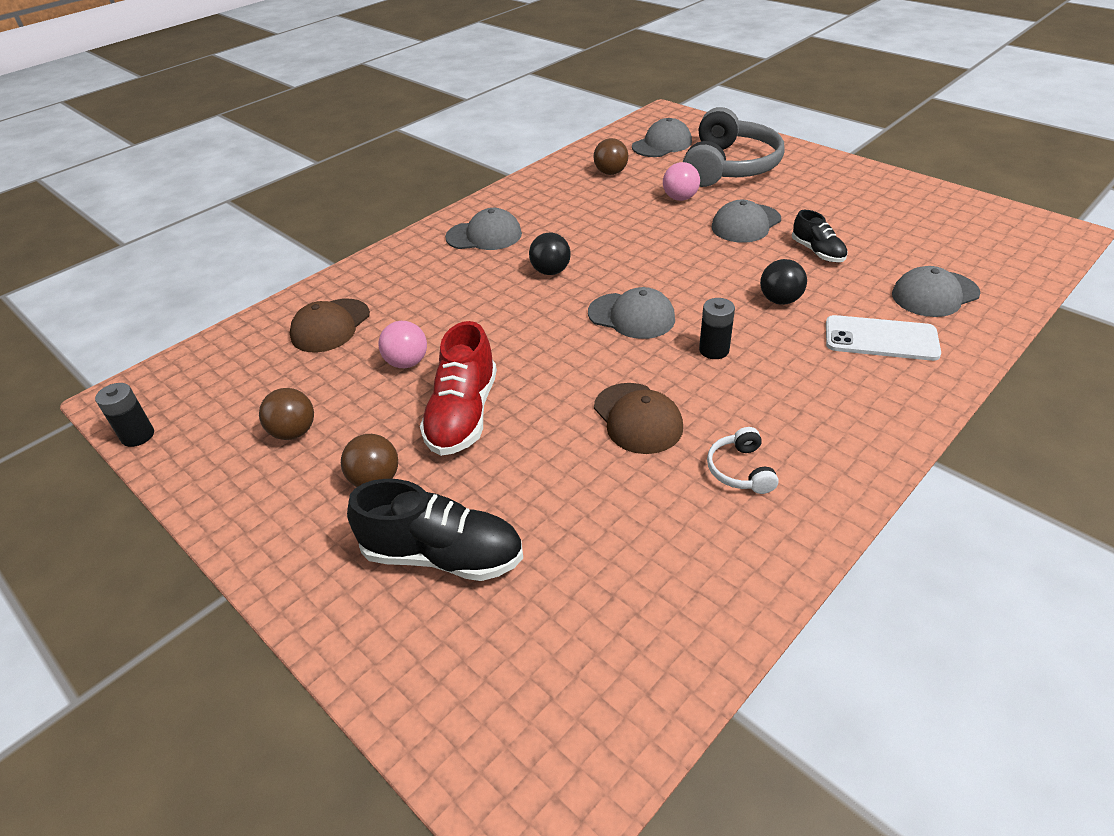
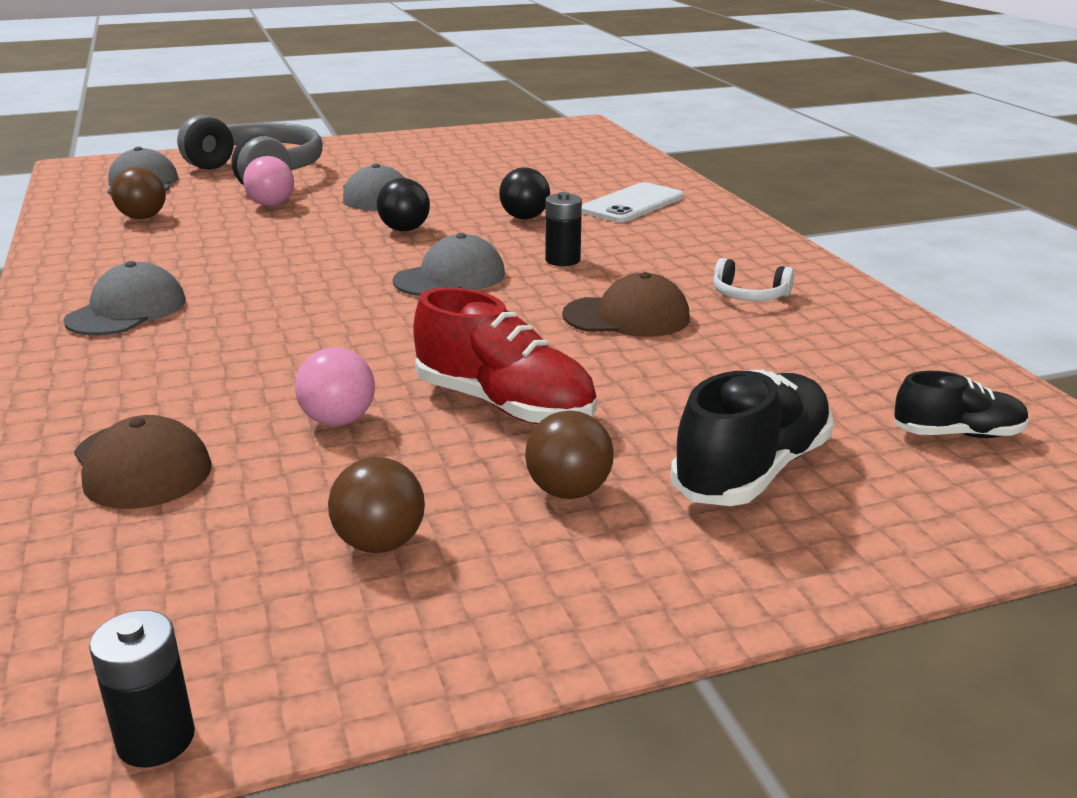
camera: 65 degrees left, 15 degrees down
black ball [529,233,571,275] -> black ball moved to [377,178,430,231]
black shoe [792,210,848,262] -> black shoe moved to [894,371,1029,438]
grey cap [892,266,980,317] -> none

